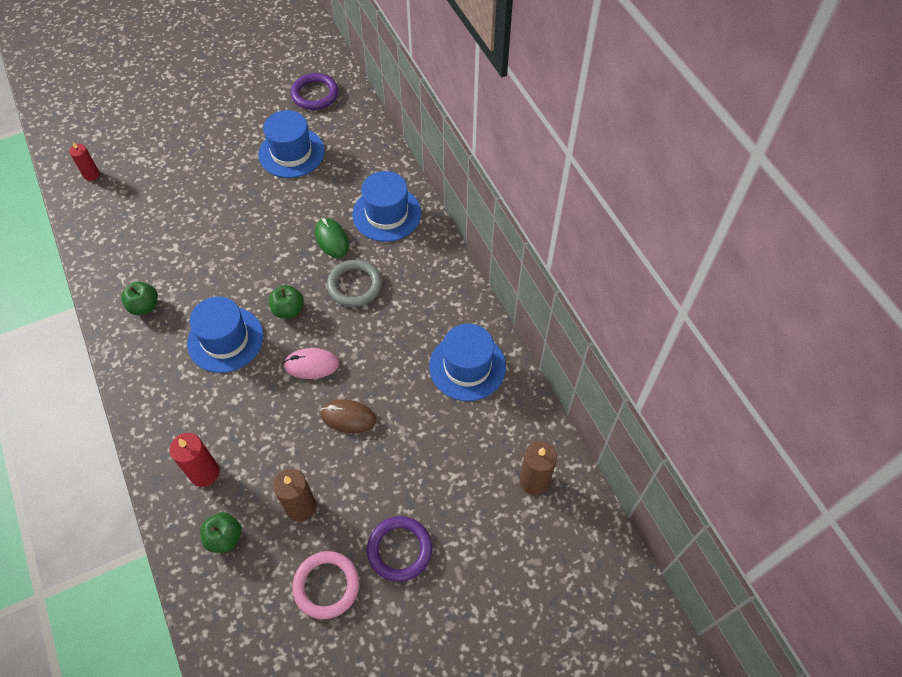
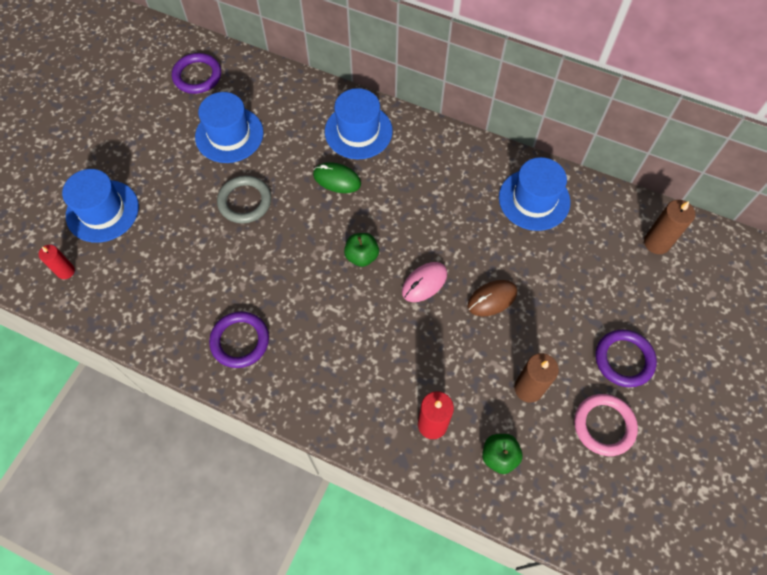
camera: 40 degrees left, 5 degrees up
green apple [121,282,158,315] -> purple ring [209,312,269,368]
blue hat [187,297,263,373] -> blue hat moved to [62,169,139,243]
grey ring [327,259,382,307] -> grey ring moved to [217,176,271,224]

